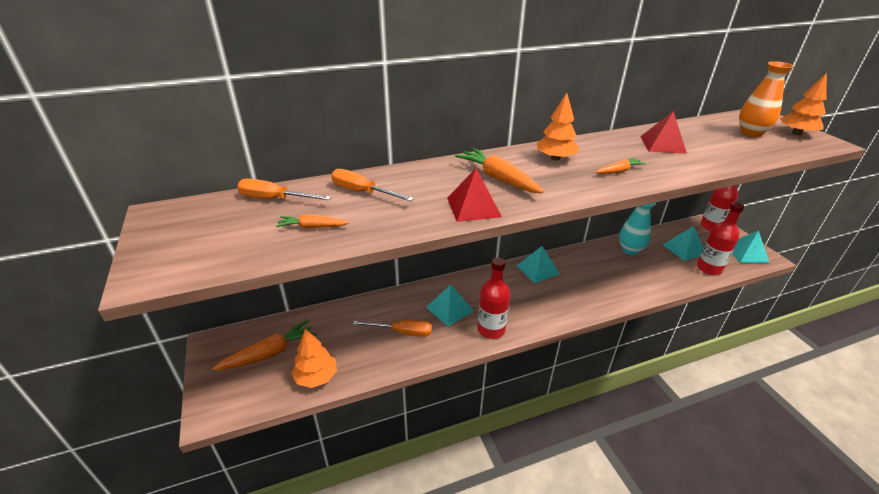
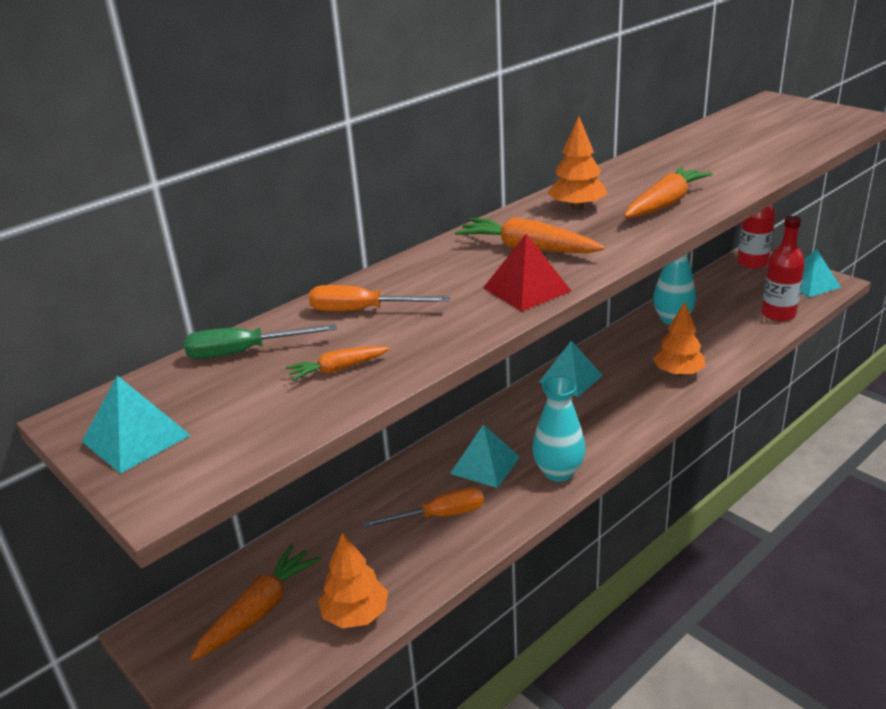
camera: 20 degrees left, 5 degrees down
orange screwdriver [237,179,331,200] -> green screwdriver [184,324,337,359]
red bottle [477,258,510,339] -> turquoise vase [532,376,586,482]
orange carrot [596,158,646,174] -> orange carrot [624,167,712,218], size x1.78
red pyramid [640,111,687,154] -> none
turquoise pyramid [662,226,703,261] -> turquoise pyramid moved to [82,375,191,474]
orange vase [739,61,794,137] -> none
orange tree [780,73,827,135] -> orange tree moved to [653,302,705,376]

